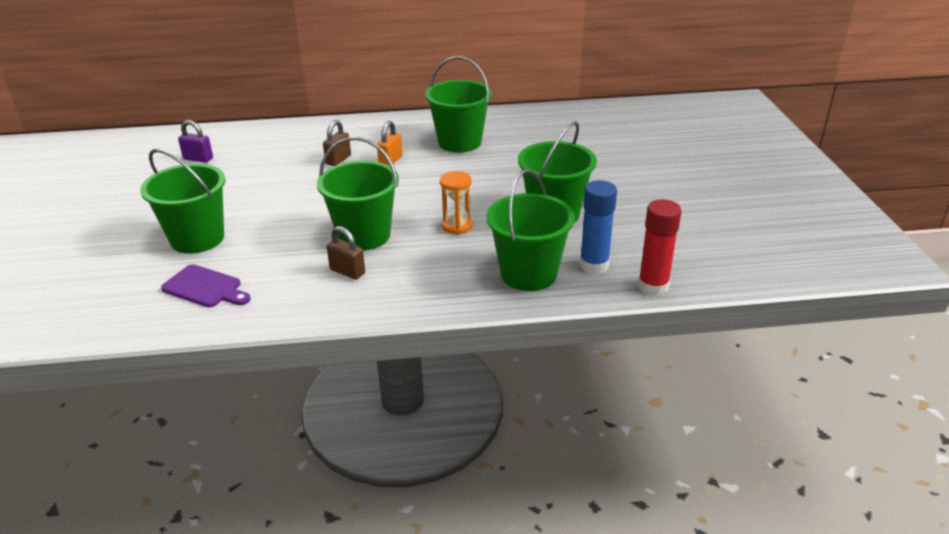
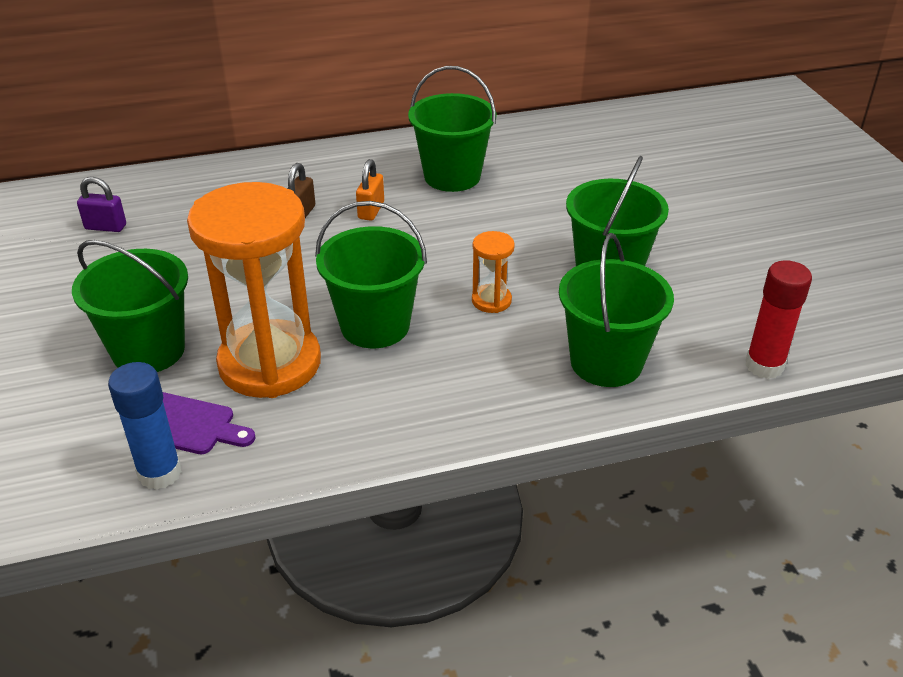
camera: 10 degrees left, 5 degrees up
brown padlock [327,226,365,279] -> none
blue glue stick [580,180,617,274] -> blue glue stick moved to [108,362,182,490]
none -> orange hourglass [187,182,321,398]

